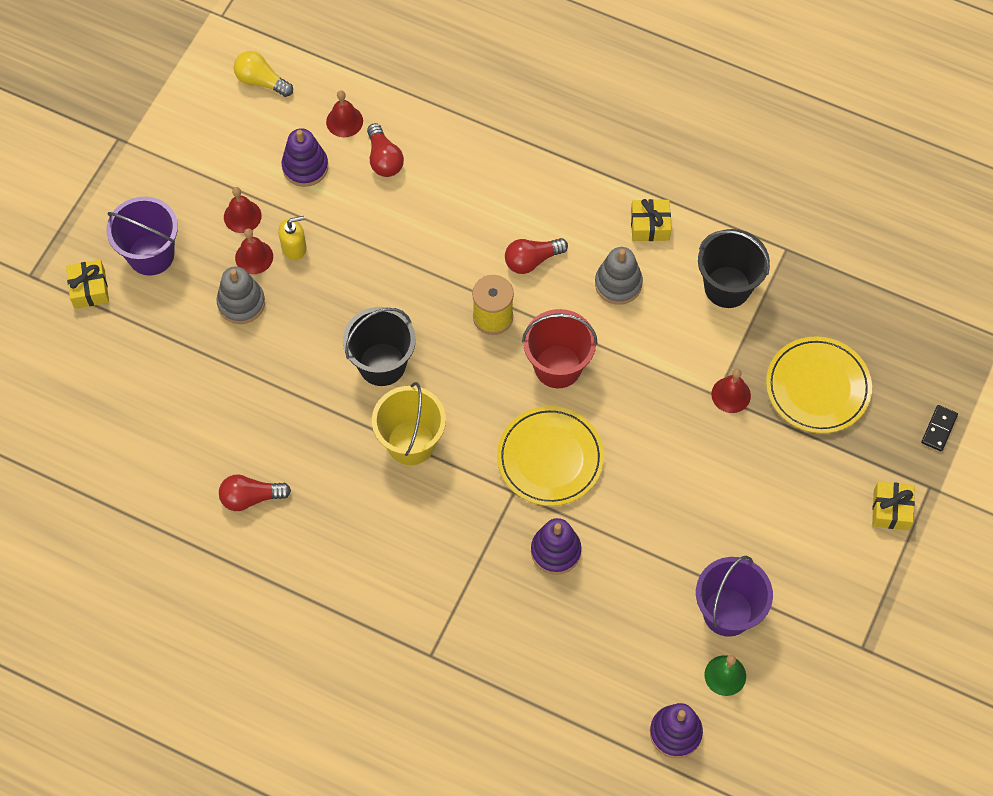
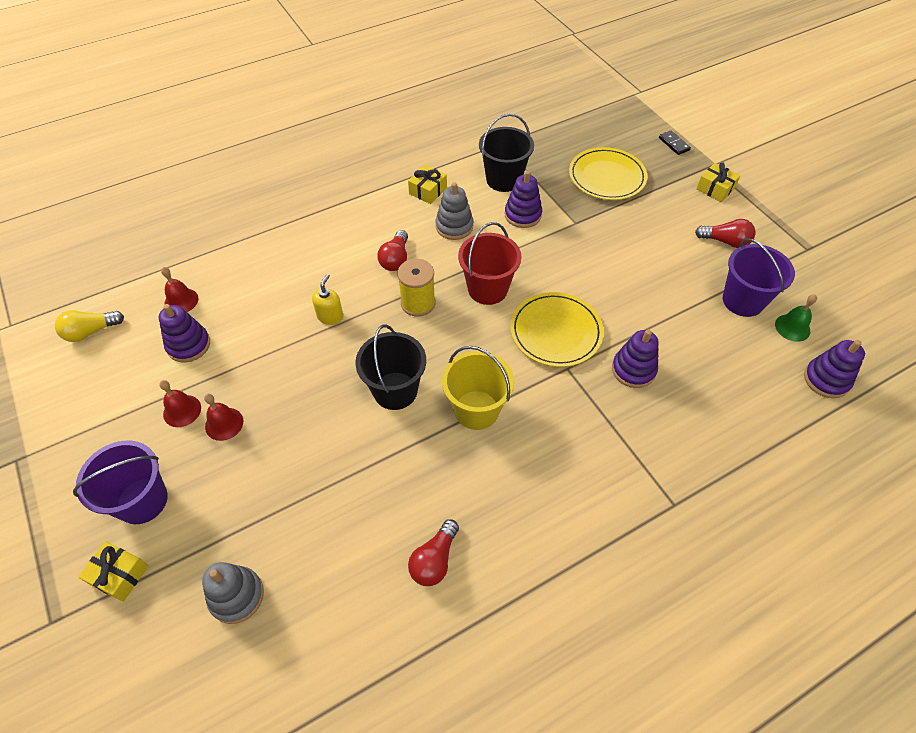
camera: 55 degrees left, 10 degrees down
grey stacking toy [216,266,265,324] -> grey stacking toy moved to [202,562,264,624]
yellow soap dispenser [279,216,307,260] -> yellow soap dispenser moved to [312,274,343,325]
red light bulb [367,123,404,177] -> red light bulb moved to [695,219,755,248]
red bell [711,369,751,413] -> none
none -> purple stacking toy [505,171,542,228]

